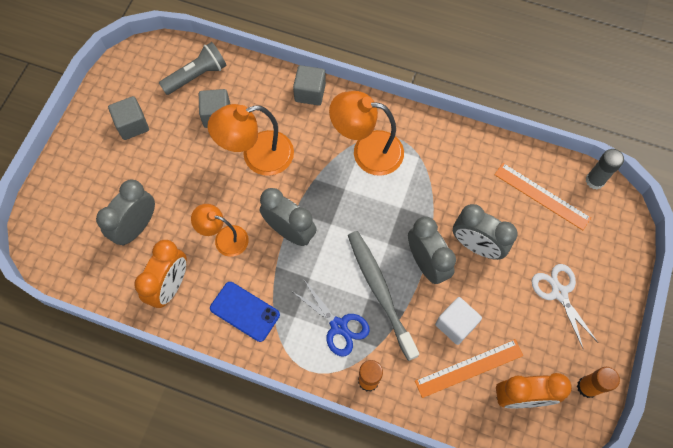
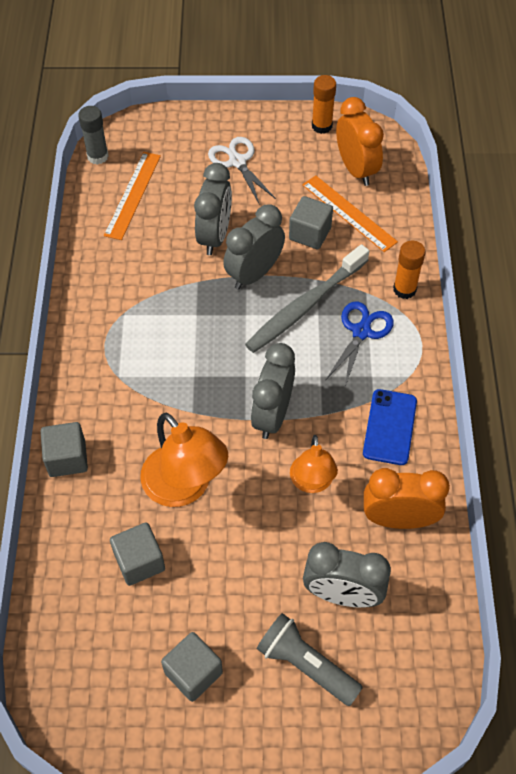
camera: 110 degrees left, 10 degrees down
grey flashlight [159,42,227,95] -> grey flashlight moved to [257,613,363,706]
orange lamp [329,91,404,176] -> none
white cube [435,297,482,345] -> grey cube [289,196,333,249]
white scissors [531,264,598,350] -> white scissors turned 105 degrees clockwise [208,137,276,205]

